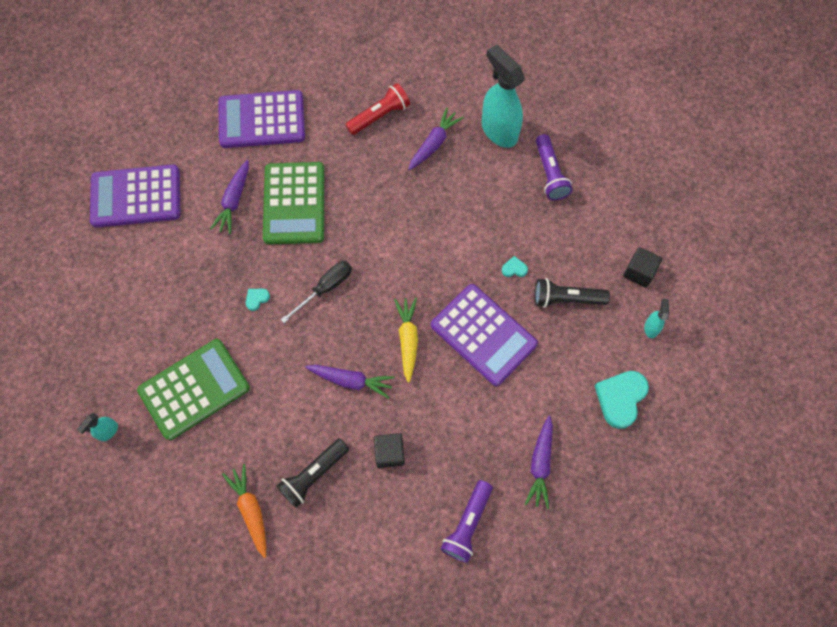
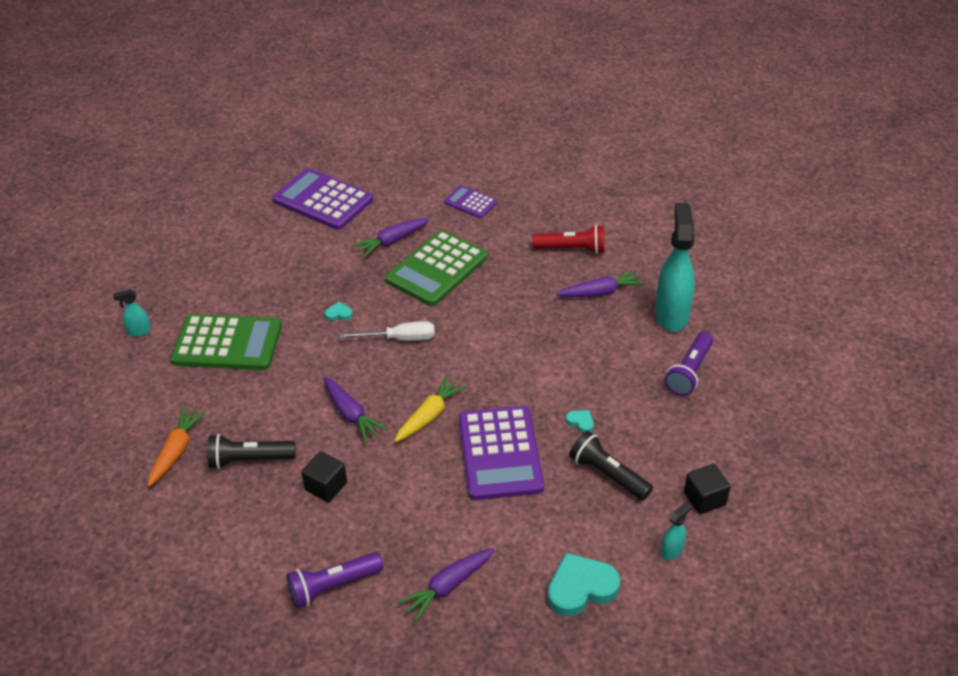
camera: 40 degrees right, 25 degrees down
purple calculator [218,90,305,148] -> purple calculator [444,185,497,218], size x0.53
black screwdriver [281,261,352,323] -> white screwdriver [340,321,435,341]

